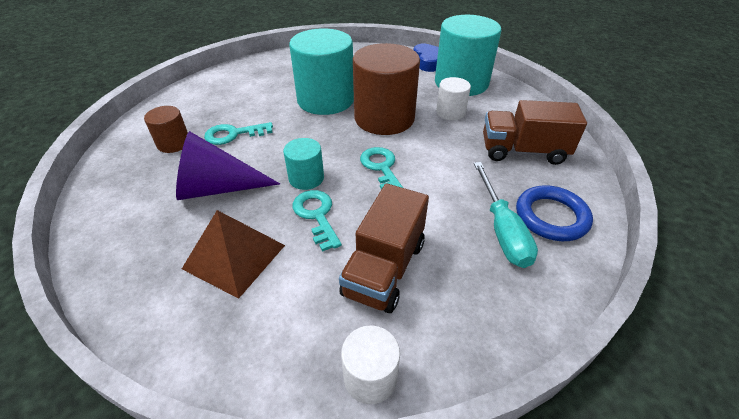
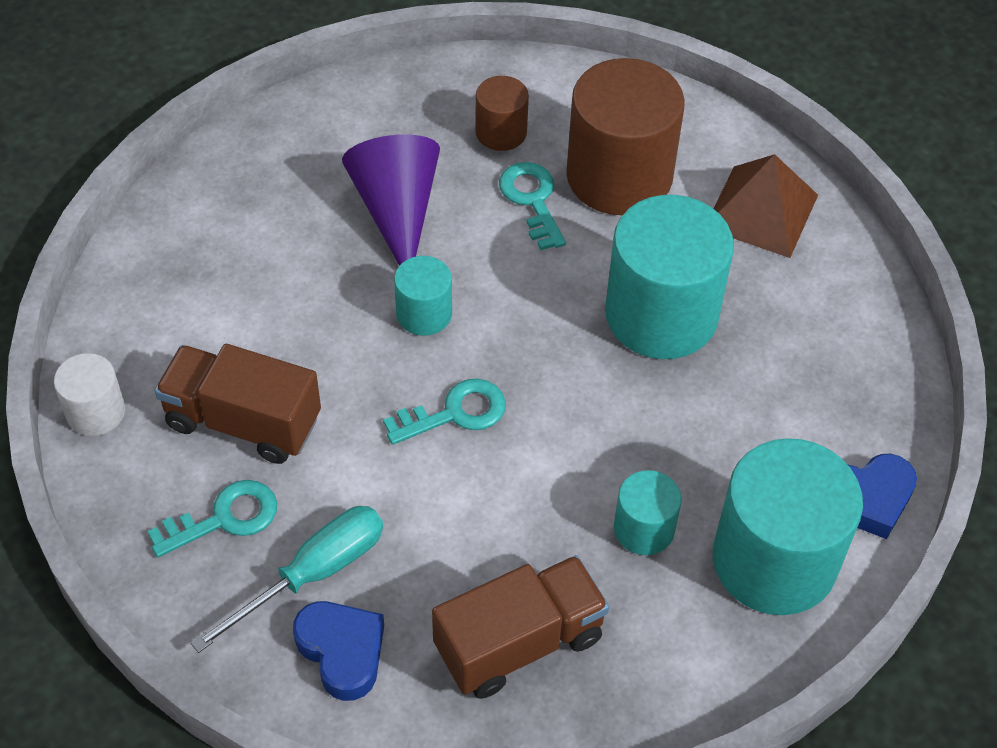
camera: 85 degrees right, 10 degrees up
brown pyramid [182,210,285,299] -> brown pyramid moved to [713,154,818,258]
turquoise key [293,190,342,252] -> turquoise key moved to [148,480,277,558]
brown cylinder [353,43,420,135] -> brown cylinder moved to [566,58,685,215]
white cylinder [436,77,471,120] -> turquoise cylinder [614,470,682,555]
turquoise screwdriver [474,162,538,268] -> turquoise screwdriver turned 150 degrees clockwise [190,506,383,653]
brown truck [483,100,587,165] -> brown truck turned 60 degrees clockwise [432,555,609,699]
blue ring [516,185,593,241] -> blue heart [293,601,384,701]

